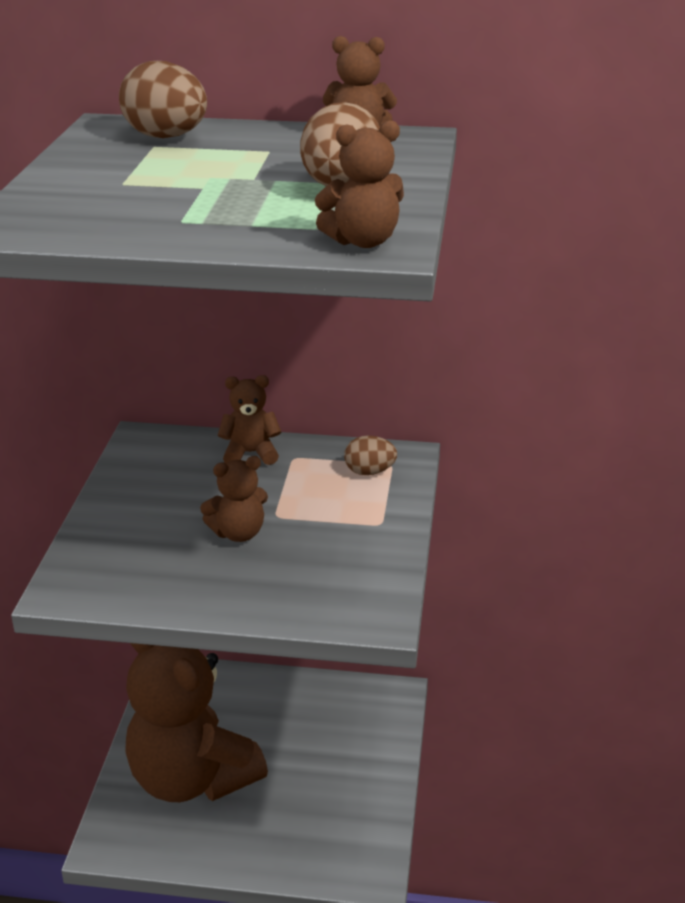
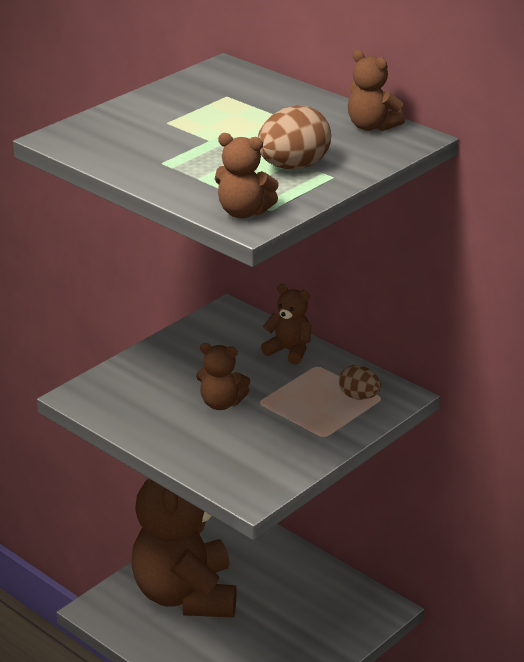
camera: 35 degrees right, 0 degrees up
brown egg [119,61,207,138] -> none

